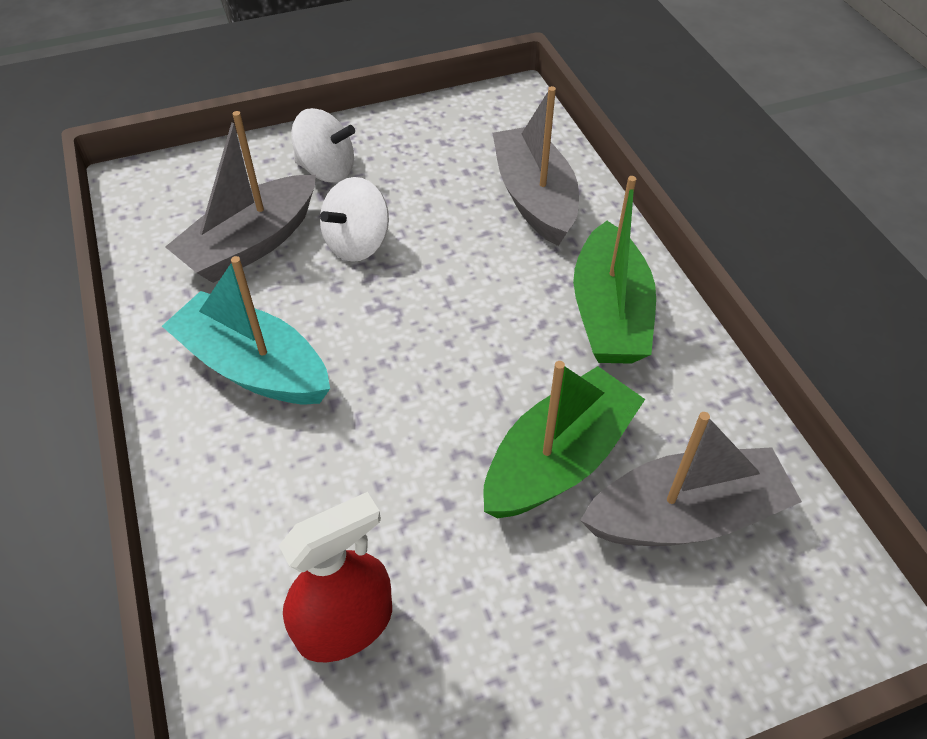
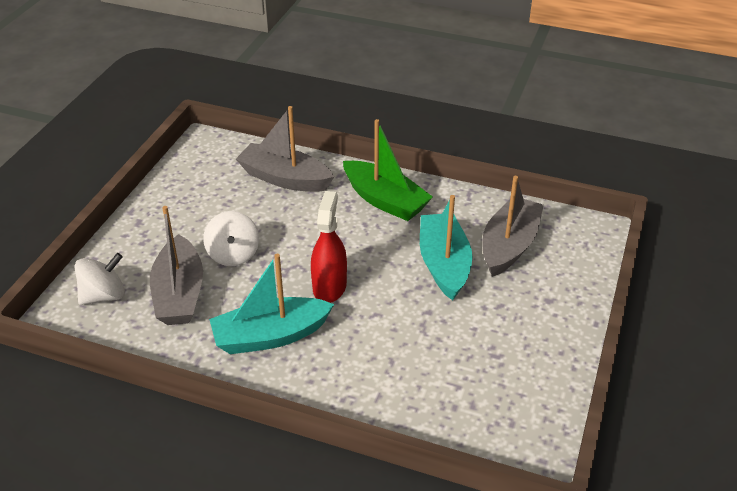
camera: 50 degrees left, 10 degrees down
red spray bottle [279,492,392,662] -> red spray bottle moved to [311,191,347,303]
white spinning top [291,108,355,183] -> white spinning top moved to [74,253,125,305]
green boat [483,361,645,518] -> turquoise boat [420,195,473,300]

